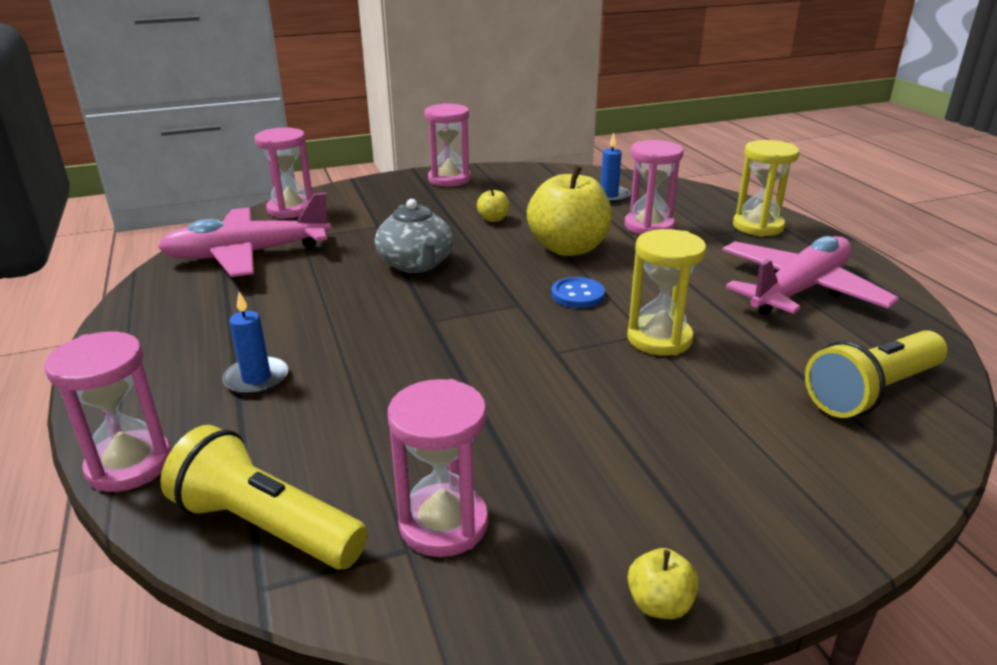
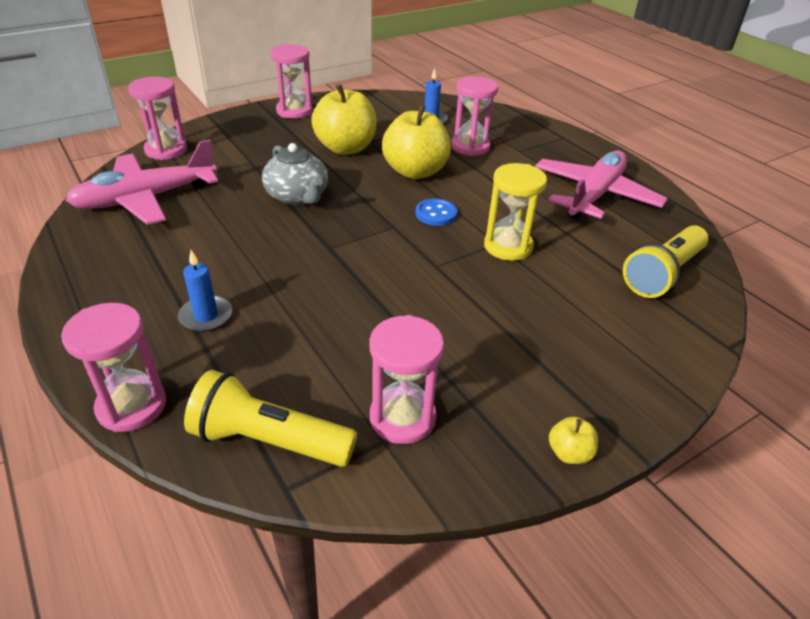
camera: 15 degrees left, 10 degrees up
yellow apple [477,187,510,222] -> yellow apple [311,84,376,155], size x2.33
yellow hourglass [733,140,800,237] -> none

